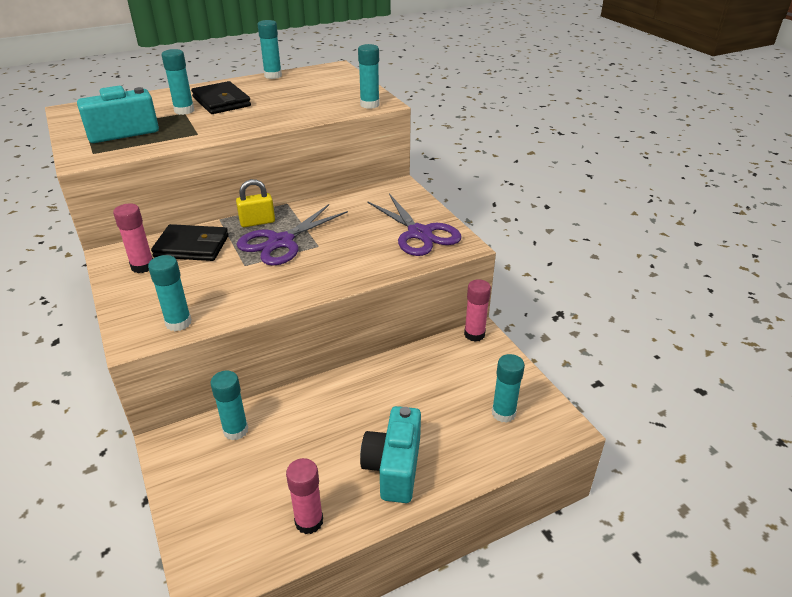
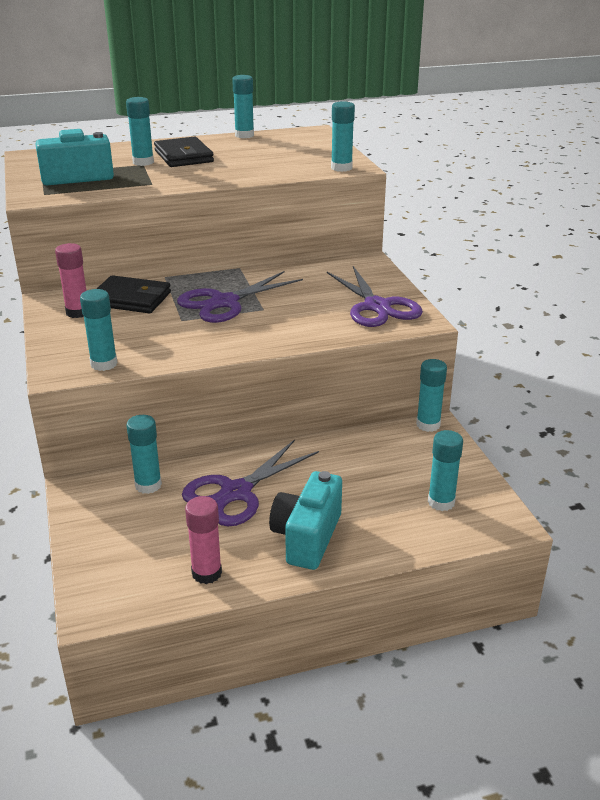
camera: 10 degrees right, 5 degrees down
yellow padlock [236,179,275,227] -> none
pink glue stick [464,279,491,342] -> turquoise glue stick [416,359,447,432]
none -> purple scissors [182,439,319,526]

